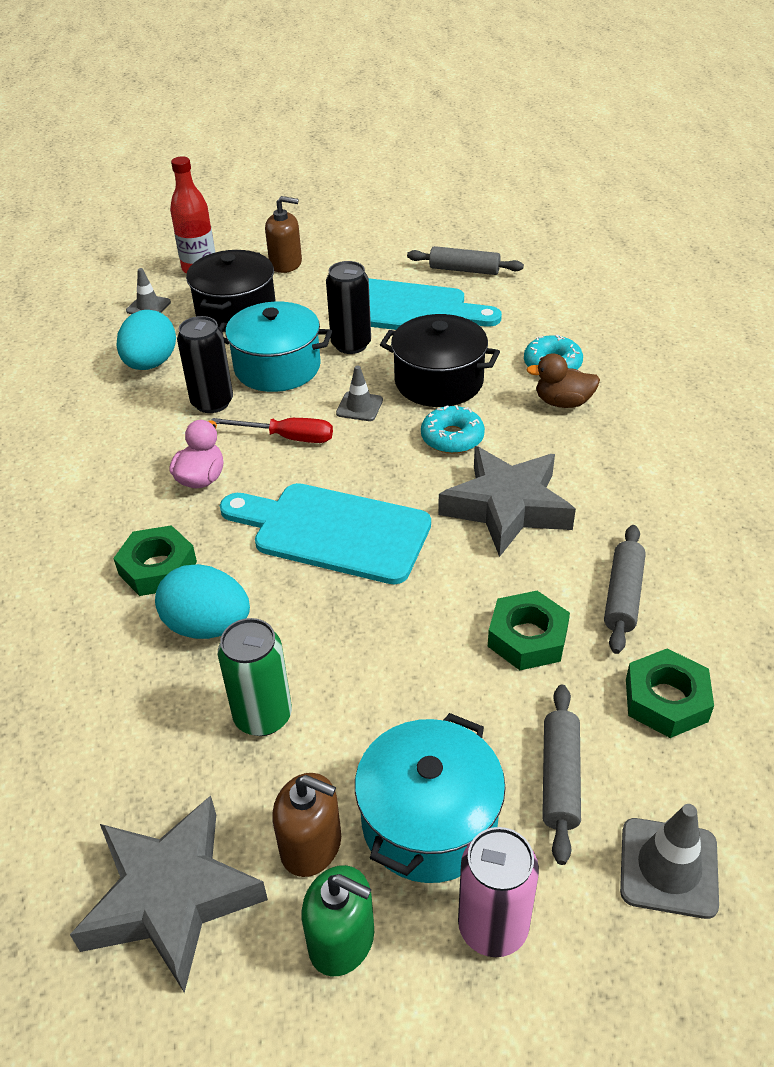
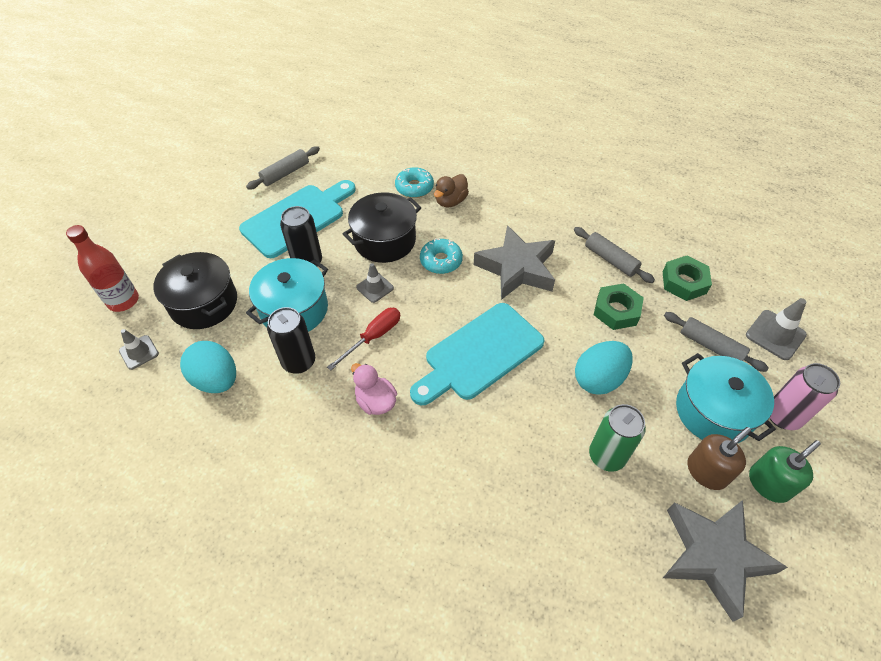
camera: 60 degrees left, 10 degrees up
green nut [113,525,197,596] -> none
turquoise egg [155,564,250,639] -> turquoise egg moved to [575,341,633,395]
brown soap dispenser [265,196,302,273] -> none

